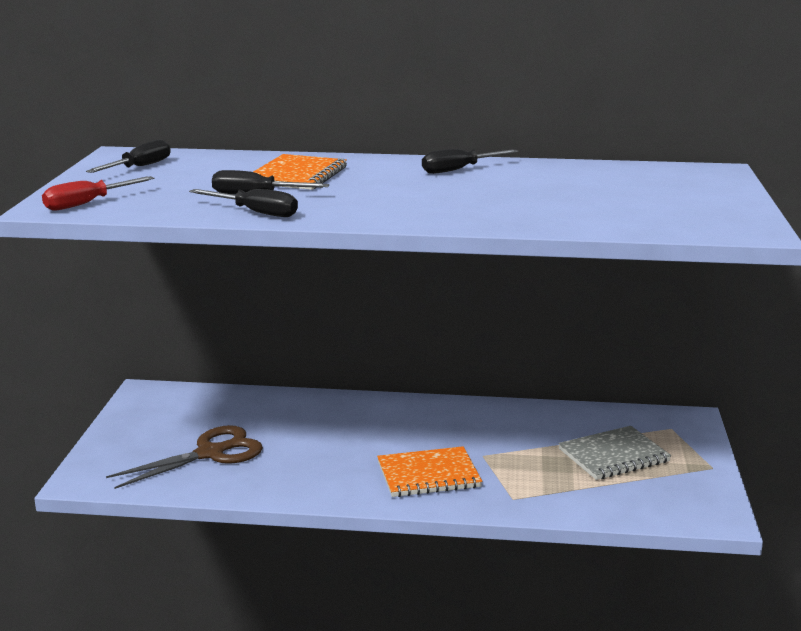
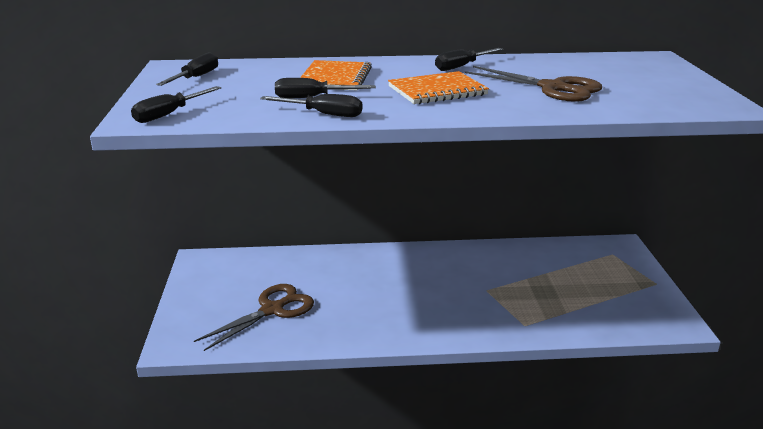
camera: 10 degrees left, 5 degrees up
red screwdriver [42,176,155,210] -> black screwdriver [131,86,221,123]
orange notebook [377,446,482,497] -> orange notebook moved to [388,71,489,104]
grey notebook [558,426,671,480] -> none
none -> brown scissors [465,66,602,102]

